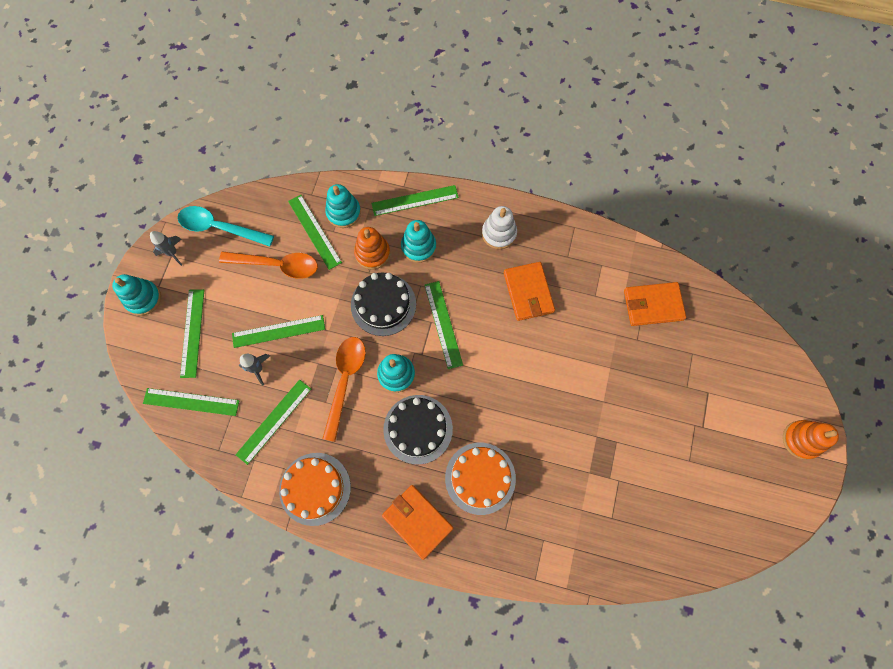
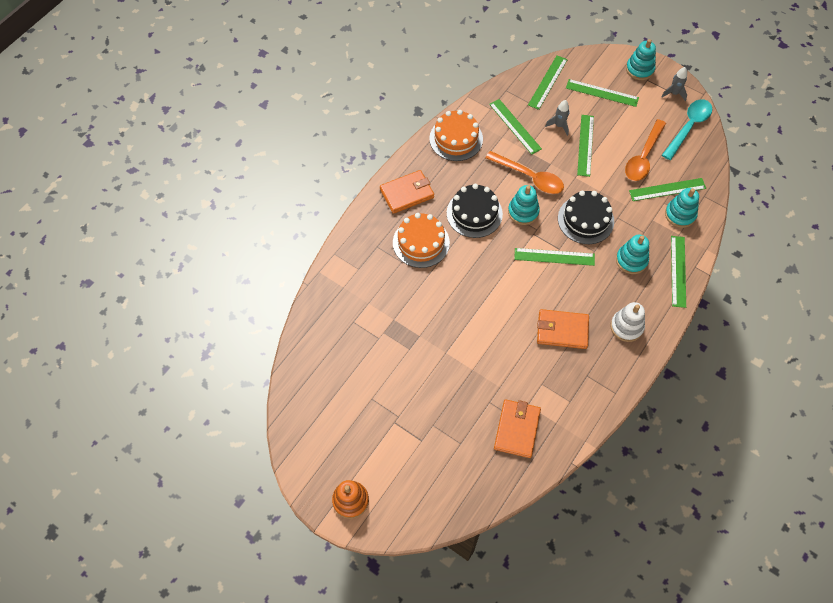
camera: 110 degrees right, 10 degrees down
orange stacking toy [354,227,390,270] -> none

